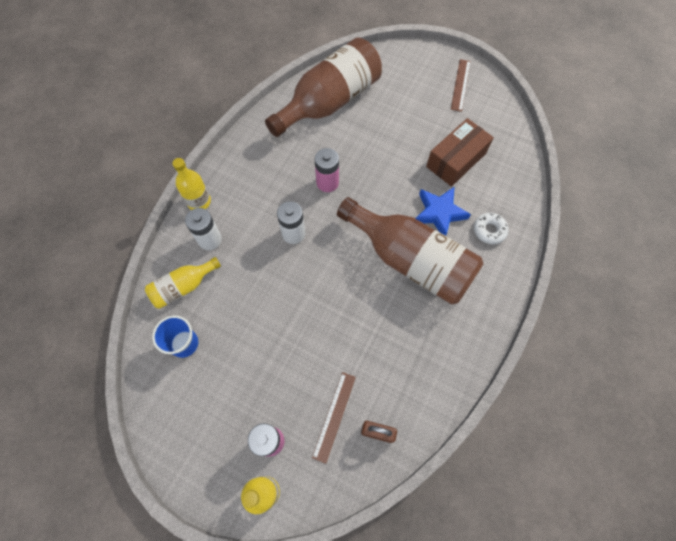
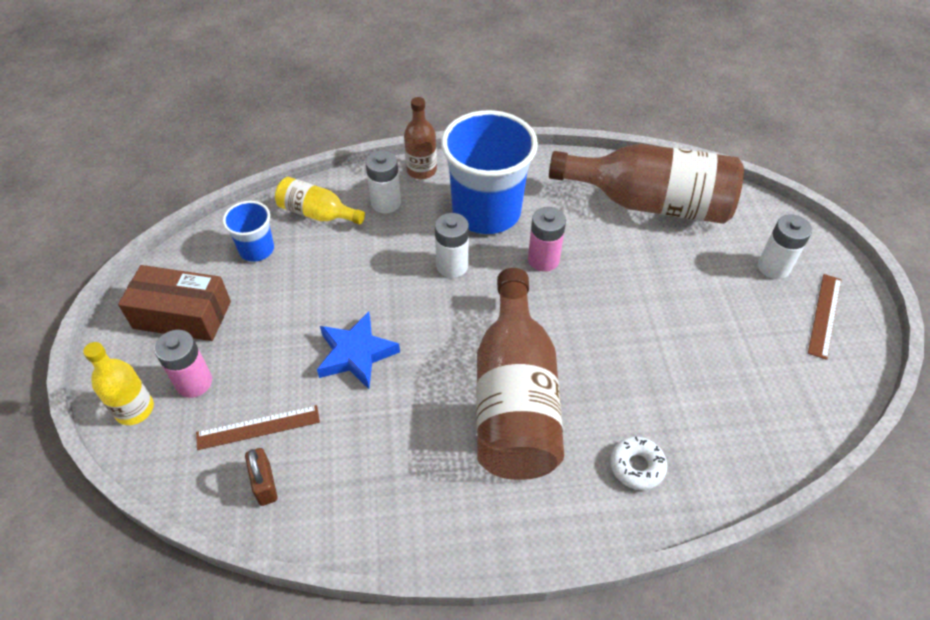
camera: 55 degrees right, 15 degrees down
yellow bottle [172,158,211,210] -> brown bottle [404,97,437,179]
blue star [415,187,471,236] -> blue star moved to [317,312,400,389]
brown box [426,118,494,186] -> brown box moved to [118,265,231,341]
brown ruler [451,59,471,112] -> brown ruler turned 45 degrees counterclockwise [808,274,842,360]
none -> blue cup [441,110,538,234]
none -> white battery [758,214,812,279]

